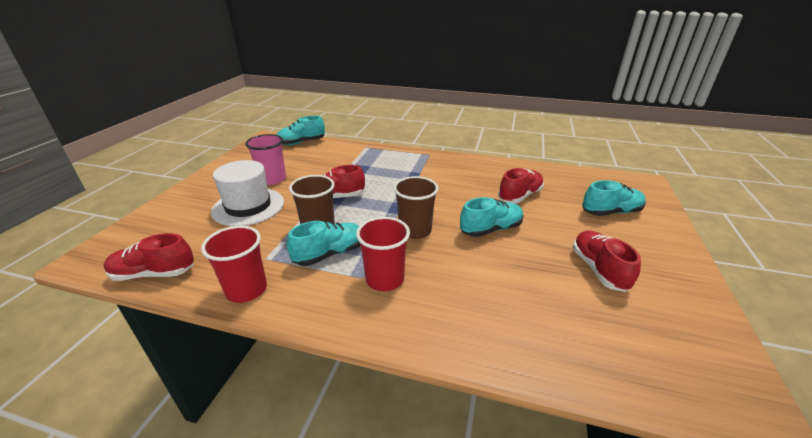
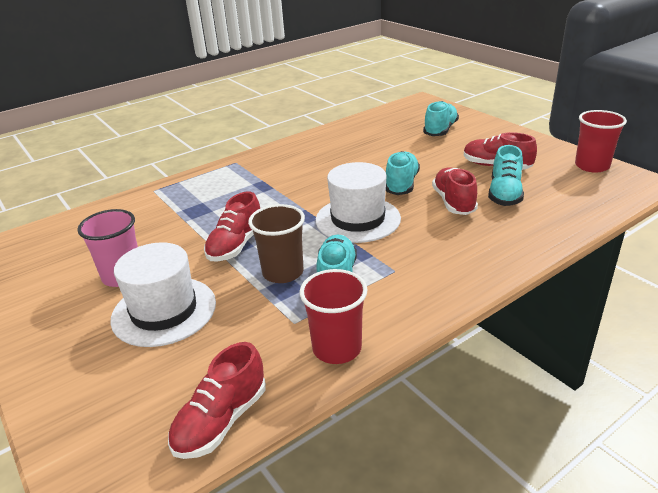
camera: 50 degrees left, 0 degrees up
turquoise shoe [276,116,325,145] -> turquoise shoe moved to [488,145,524,206]
red cup [356,217,410,291] -> red cup moved to [575,110,627,173]
brown cup [393,176,439,239] -> white hat [316,162,401,243]
red shoe [498,168,544,203] -> red shoe moved to [432,167,478,215]

